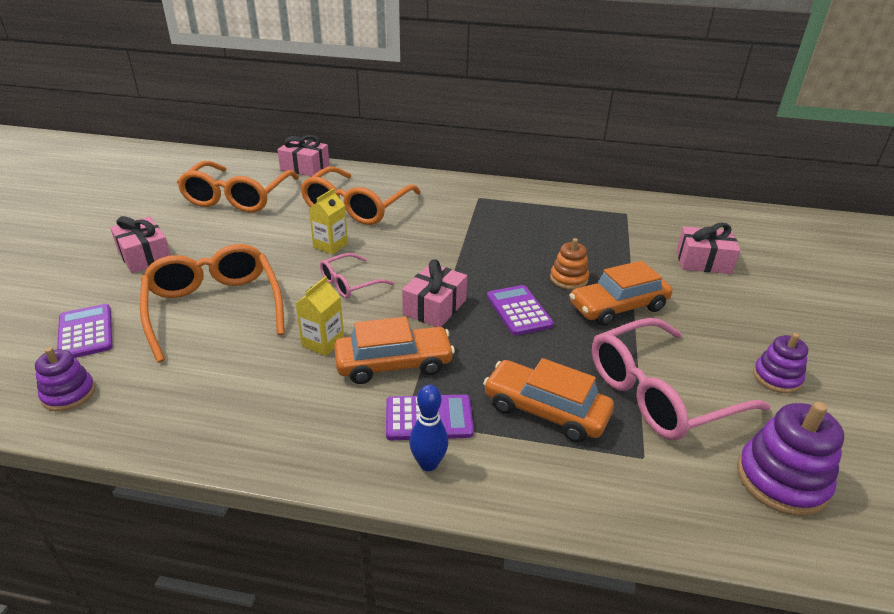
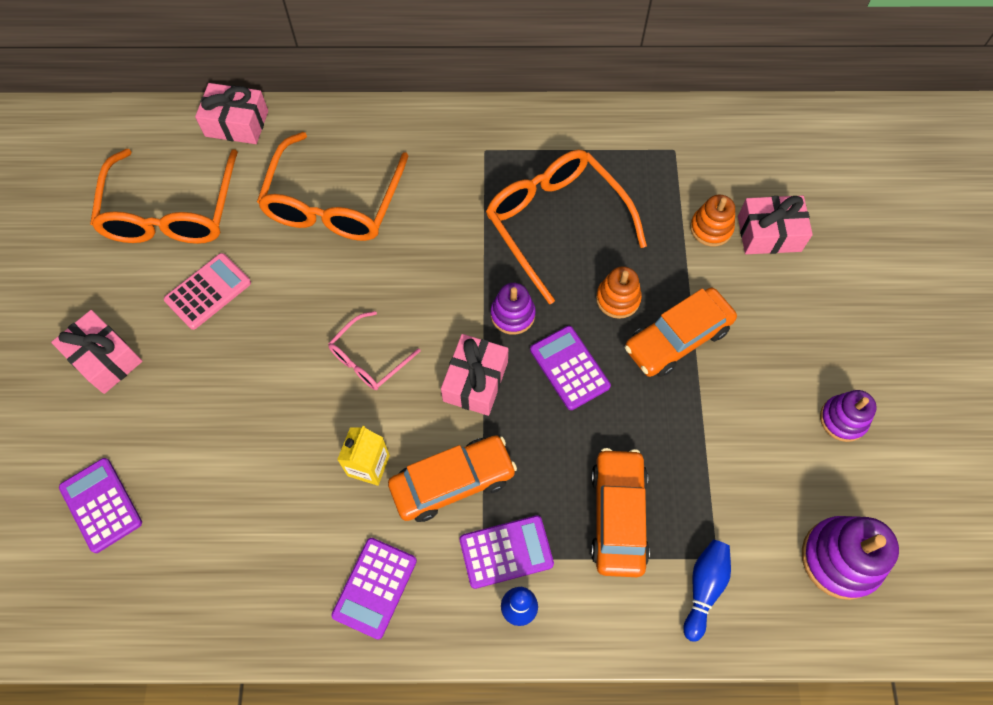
camera: 10 degrees left, 30 degrees up
purple stacking toy [35,347,95,411] -> purple stacking toy moved to [491,283,536,335]
orange glasses [140,244,285,363] -> orange glasses moved to [486,150,647,304]
yellow carton [309,188,348,254] -> none
orange car [483,358,614,442] -> orange car turned 75 degrees clockwise [591,448,650,577]
pink glasses [592,318,771,440] -> none
none -> pink calculator [164,253,251,330]
none -> purple calculator [331,538,417,639]
none -> blue bowling pin [683,540,731,642]
none -> orange stacking toy [690,195,735,247]

